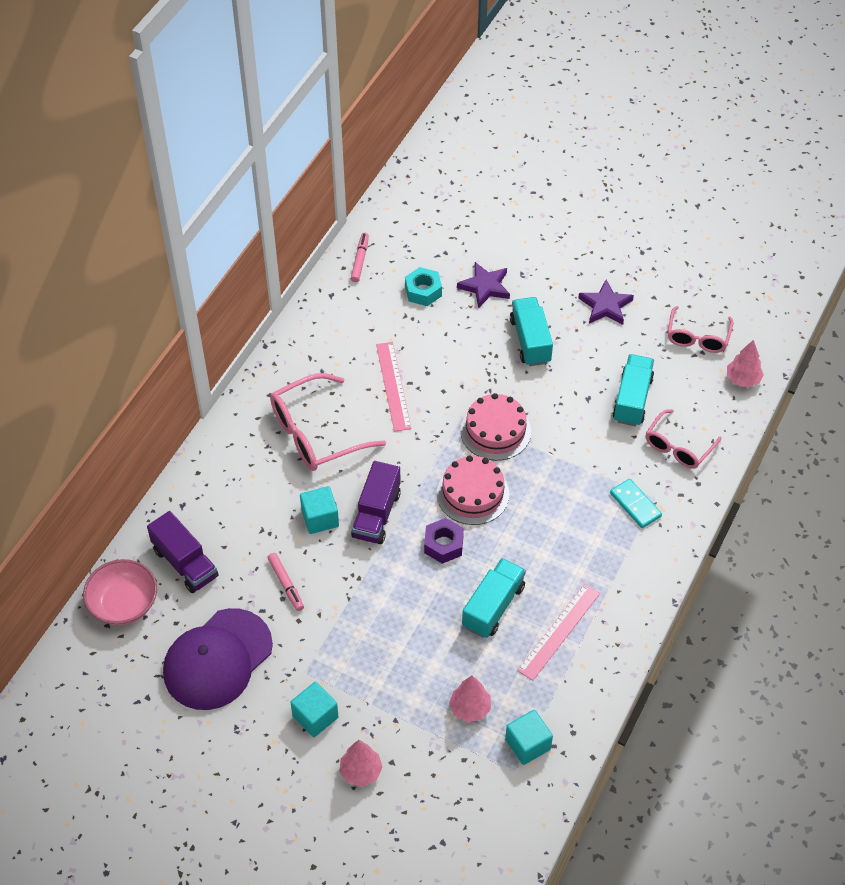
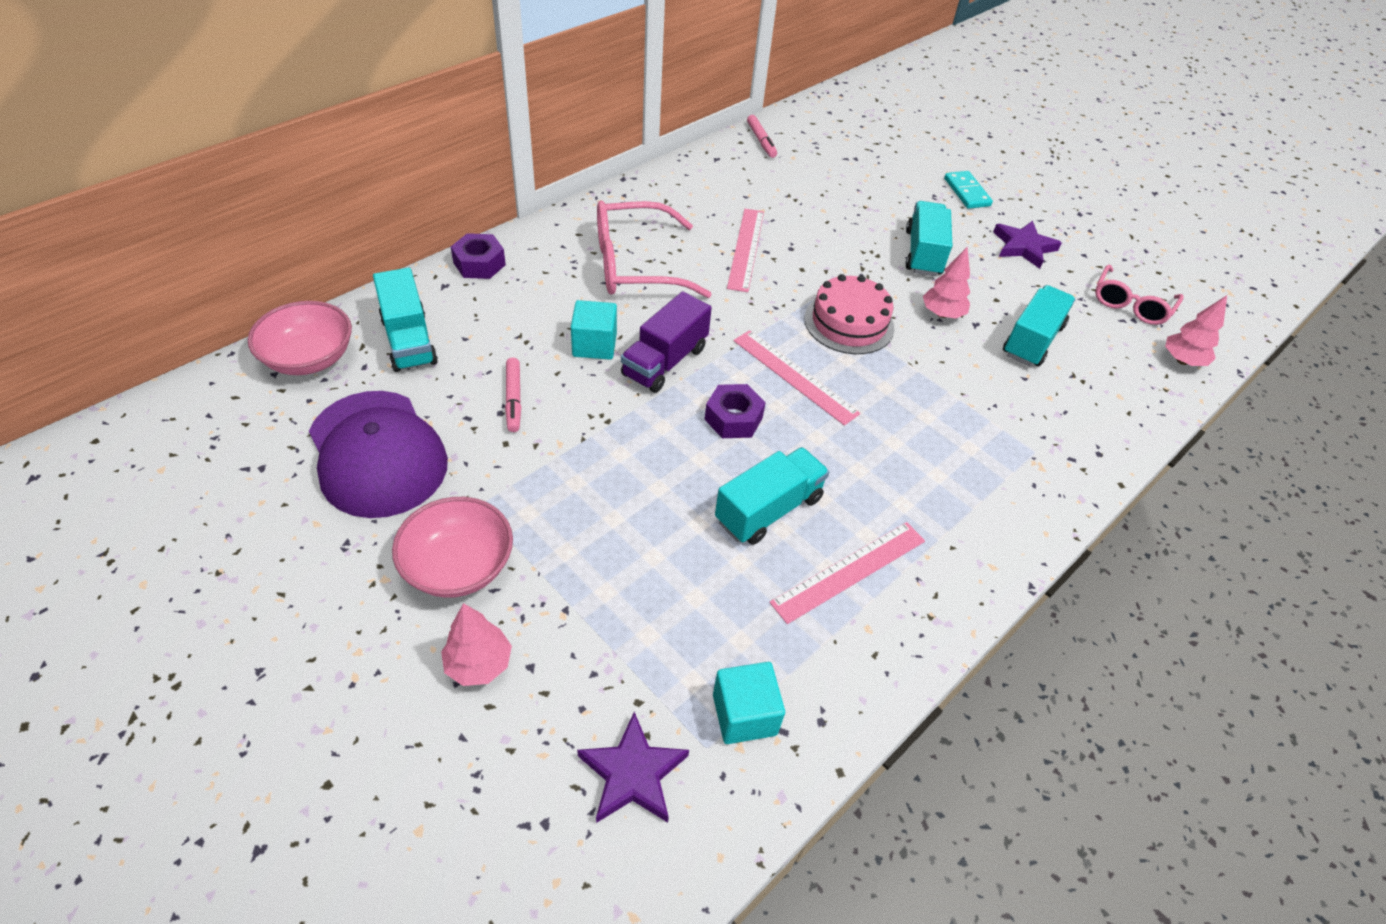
camera: 15 degrees right, 5 degrees down
purple truck [147,511,218,593] -> turquoise truck [373,268,438,372]
purple cap [163,608,273,710] -> purple cap turned 90 degrees counterclockwise [309,391,448,518]
turquoise cube [290,682,338,737] -> pink bowl [392,497,513,598]
pink marker [351,233,369,282] -> pink marker turned 135 degrees clockwise [747,115,777,158]
turquoise nut [405,267,442,306] -> none
pink cake [437,455,509,525] -> pink ruler [733,330,860,426]
pink tree [449,675,491,722] -> pink tree moved to [923,247,970,318]
purple star [457,262,510,308] -> purple star moved to [577,712,689,823]
turquoise domino [610,479,662,528] -> turquoise domino moved to [944,171,993,209]
pink glasses [646,409,722,468] -> none
none -> purple nut [451,233,506,279]

